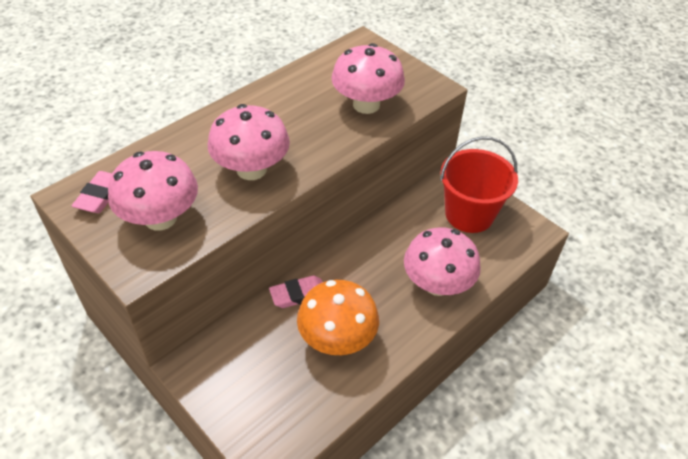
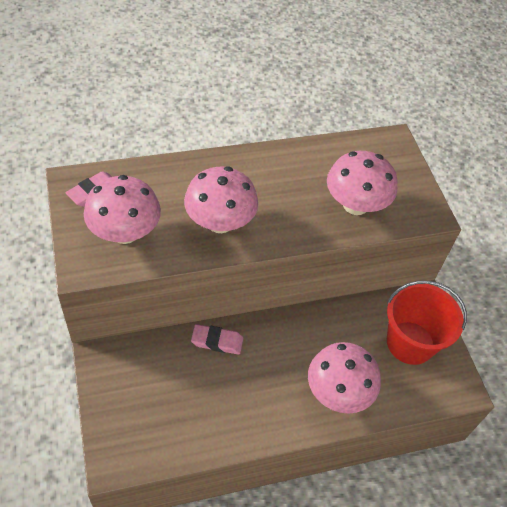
camera: 25 degrees right, 5 degrees up
orange mushroom [297,280,379,355] -> none

